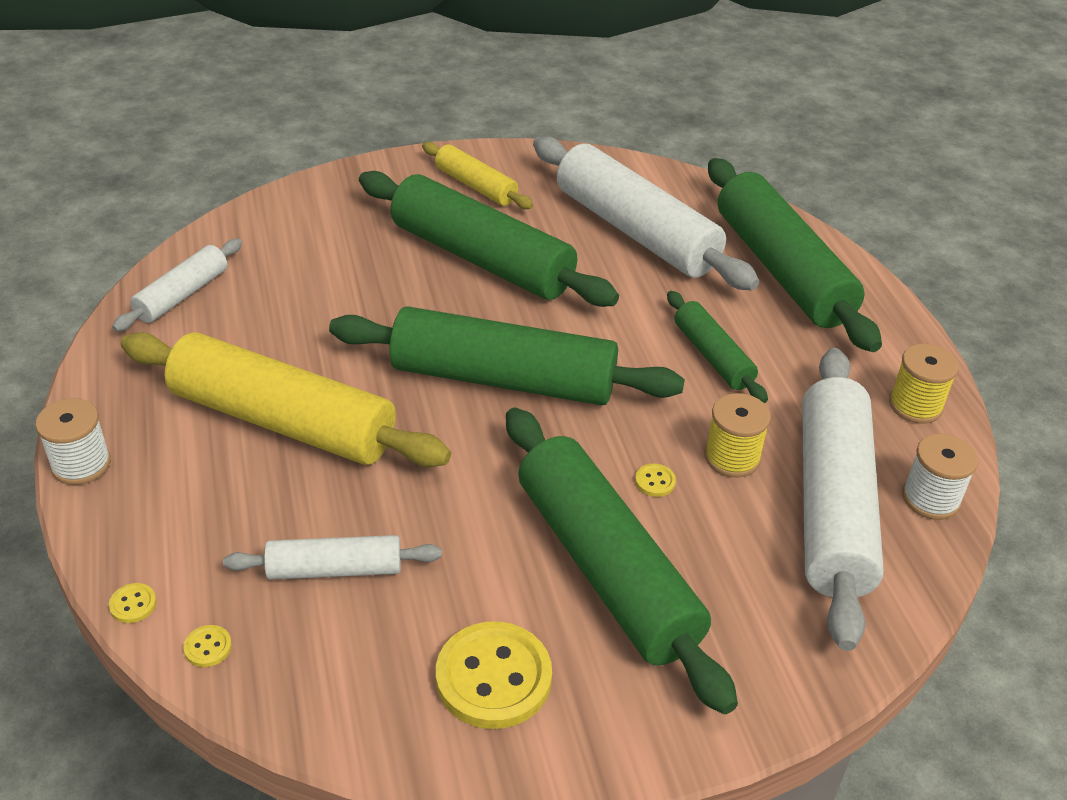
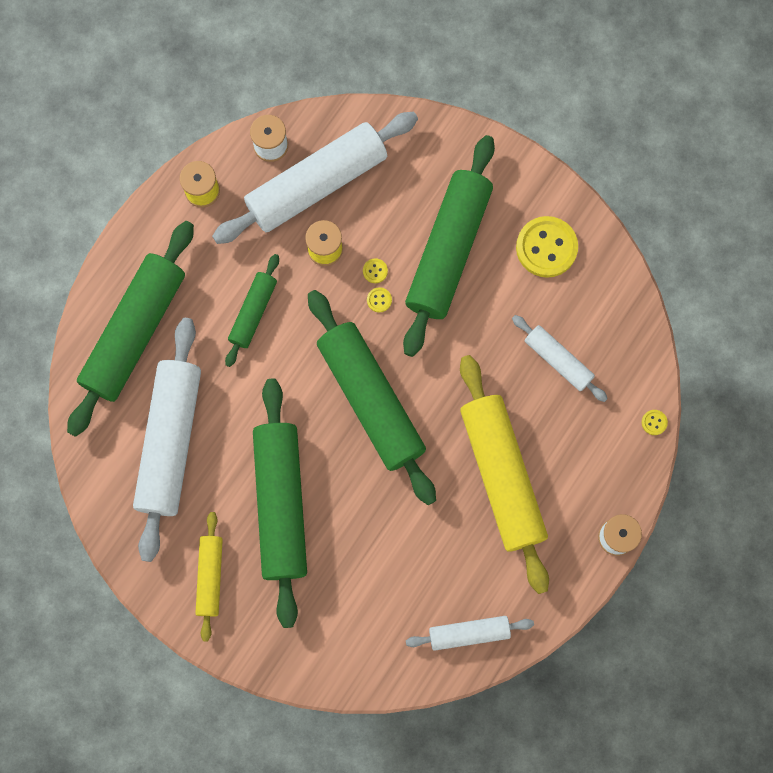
camera: 130 degrees left, 35 degrees up
yellow button [183,625,232,667] -> yellow button moved to [367,287,392,312]

